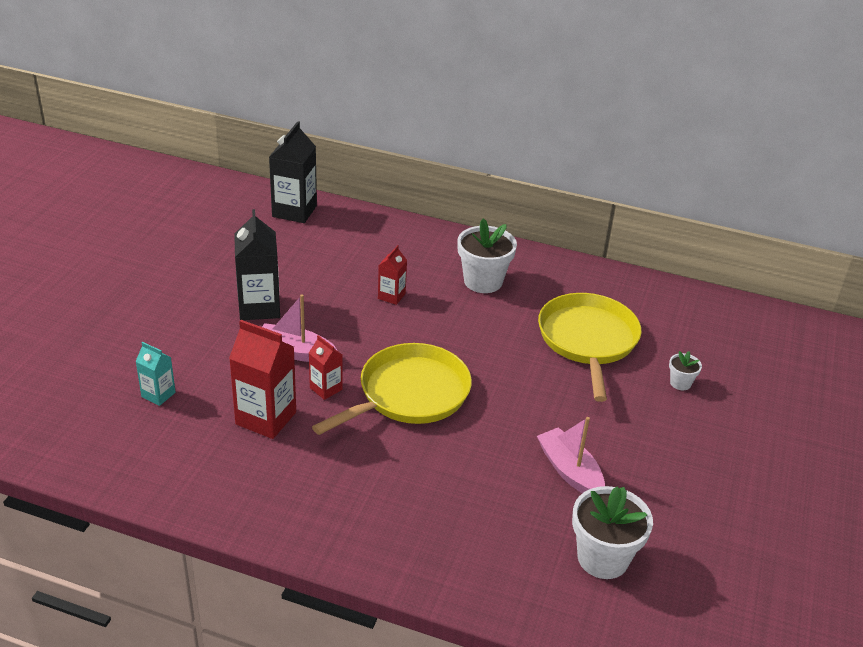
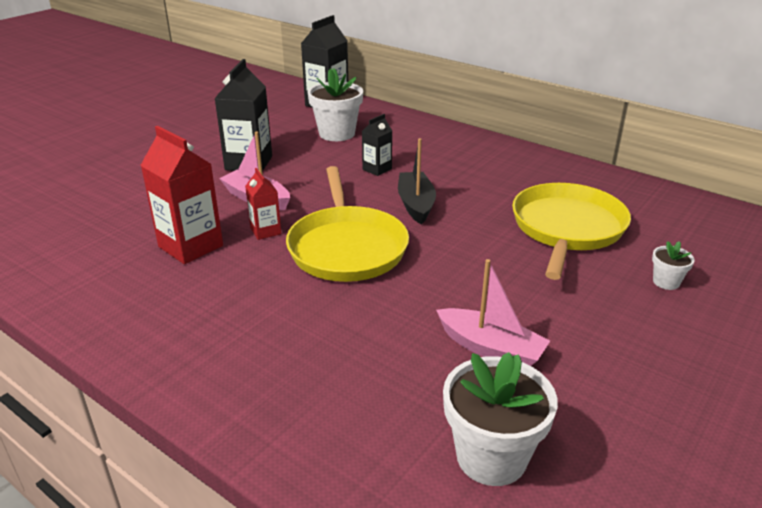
camera: 20 degrees right, 5 degrees down
turquoise carton [135,342,176,406] -> none
yellow pan [312,343,472,435] -> yellow pan turned 105 degrees clockwise [286,166,409,282]
red carton [378,245,407,305] -> black carton [362,114,392,176]
white flower pot [457,219,517,293] -> white flower pot moved to [307,68,363,141]
pink boat [537,417,605,493] -> pink boat turned 135 degrees clockwise [436,259,550,366]
none -> black boat [398,138,436,225]

